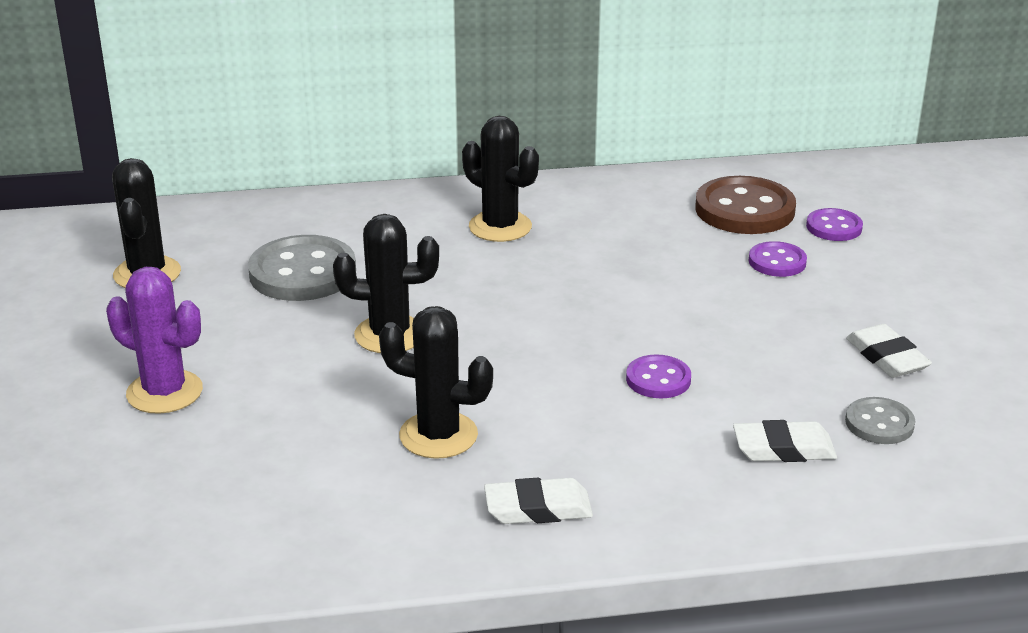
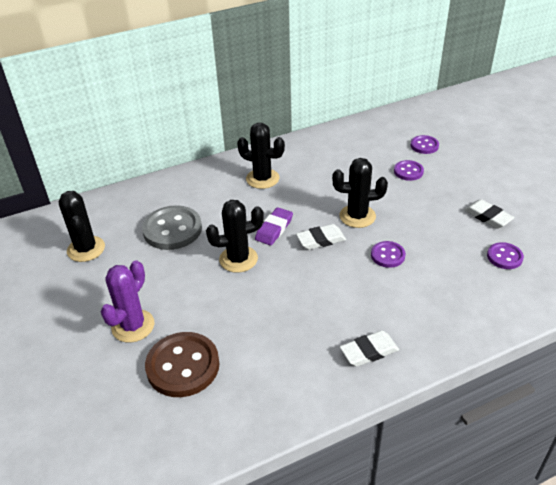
camera: 15 degrees left, 10 degrees up
purple cactus [106,267,203,414] -> purple cactus turned 75 degrees counterclockwise [101,260,155,343]
black cactus [379,306,493,459] -> black cactus moved to [332,158,388,228]
brown button [695,176,796,234] -> brown button moved to [145,332,220,397]
white eraser [733,420,837,462] -> white eraser moved to [296,224,346,250]
grey button [845,397,915,444] -> purple button [487,242,524,269]
none -> purple eraser [255,207,293,245]

